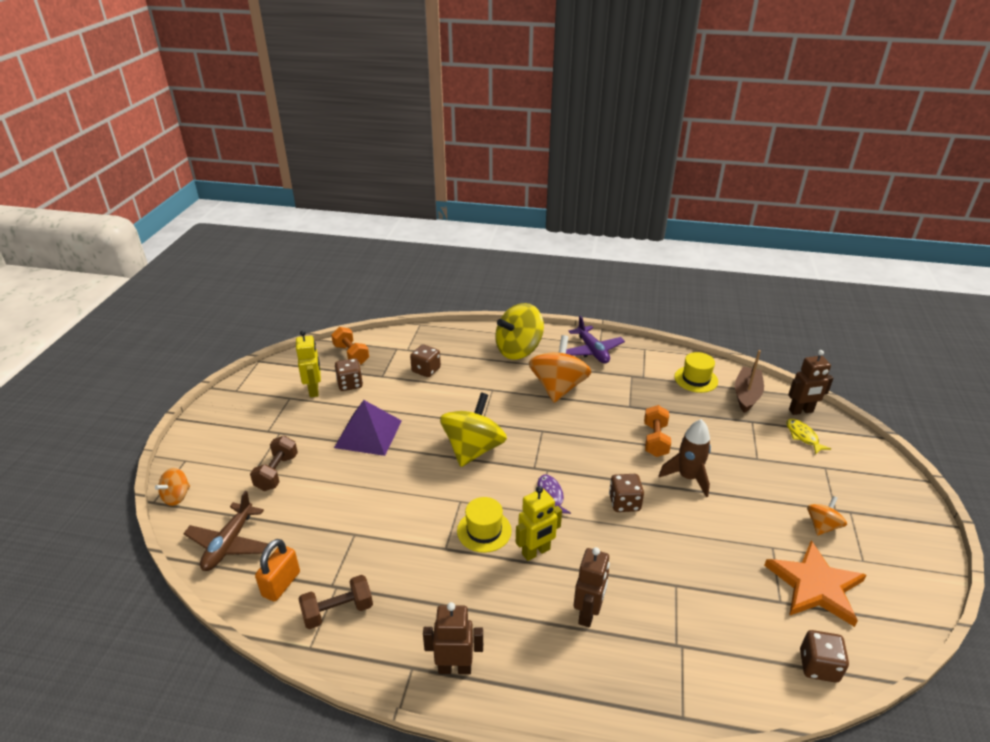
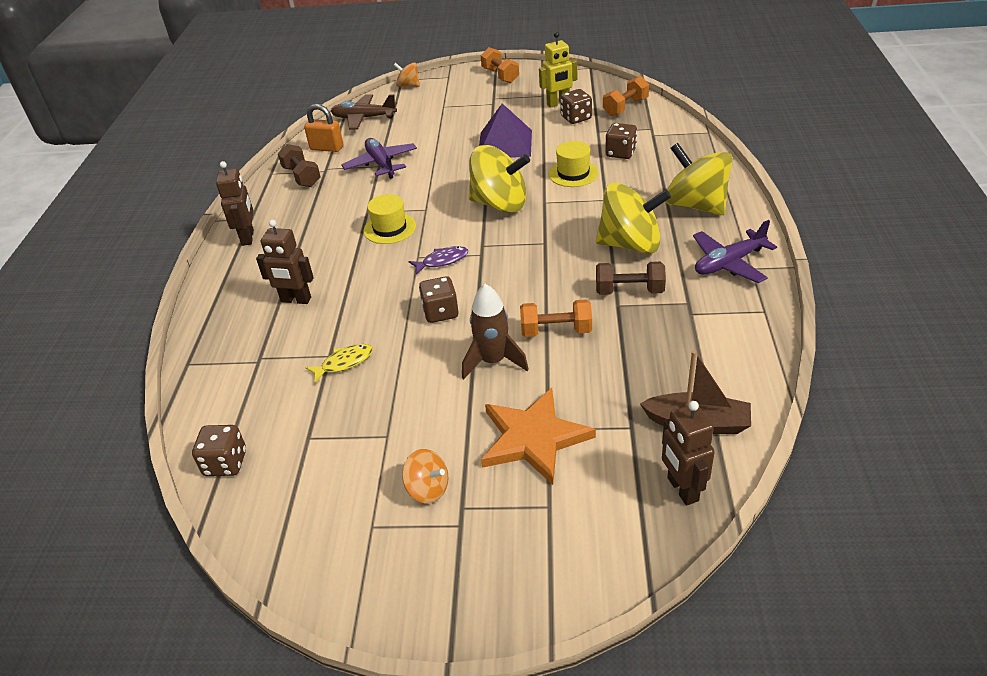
camera: 85 degrees right, 5 degrees up
brown dumbbell [250,436,298,491] -> brown dumbbell moved to [596,262,666,295]
yellow robot [516,486,562,561] -> none
orange spinning top [529,335,591,403] -> yellow spinning top [596,183,671,254]
yellow hat [674,352,718,393] -> yellow hat moved to [548,141,599,187]
orange star [764,541,866,627] -> orange star moved to [481,388,596,485]
yellow fish [786,419,831,455] -> yellow fish moved to [305,344,373,383]
none -> purple plane [341,138,417,179]
none -> orange dumbbell [481,47,519,83]

